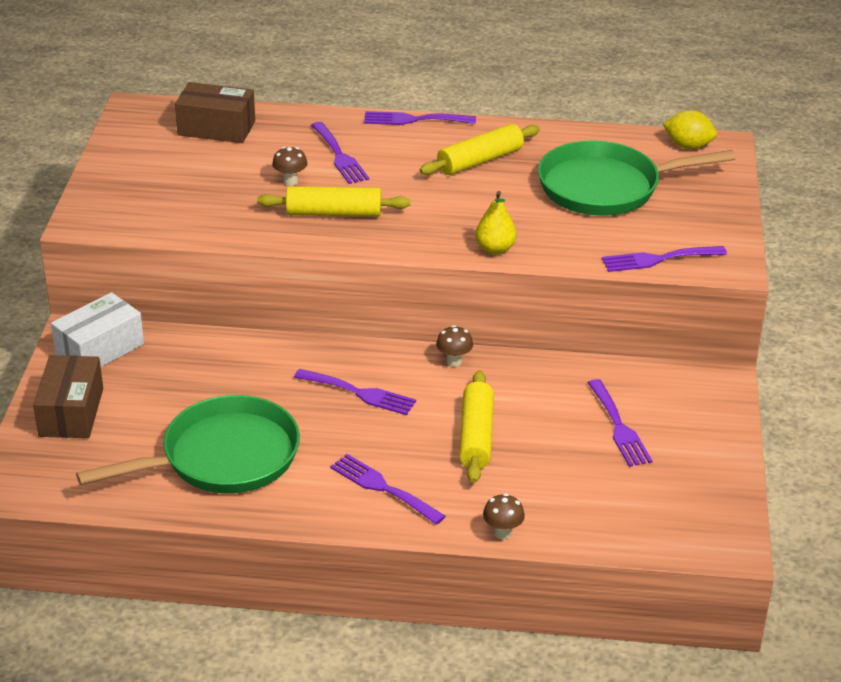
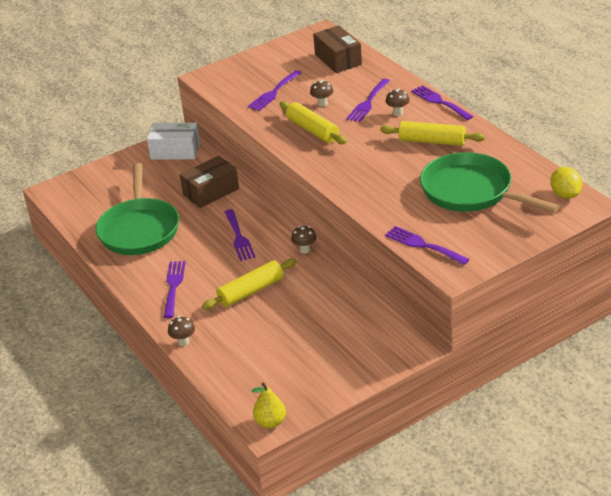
camera: 55 degrees right, 0 degrees up
brown box [33,355,103,438] -> brown box moved to [180,156,239,208]
green pan [76,395,300,493] -> green pan turned 60 degrees clockwise [96,163,179,255]
yellow pear [475,191,517,254] -> yellow pear moved to [252,383,286,428]
purple fork [588,379,652,467] -> purple fork moved to [248,70,302,111]
none -> brown mushroom [386,89,410,116]

